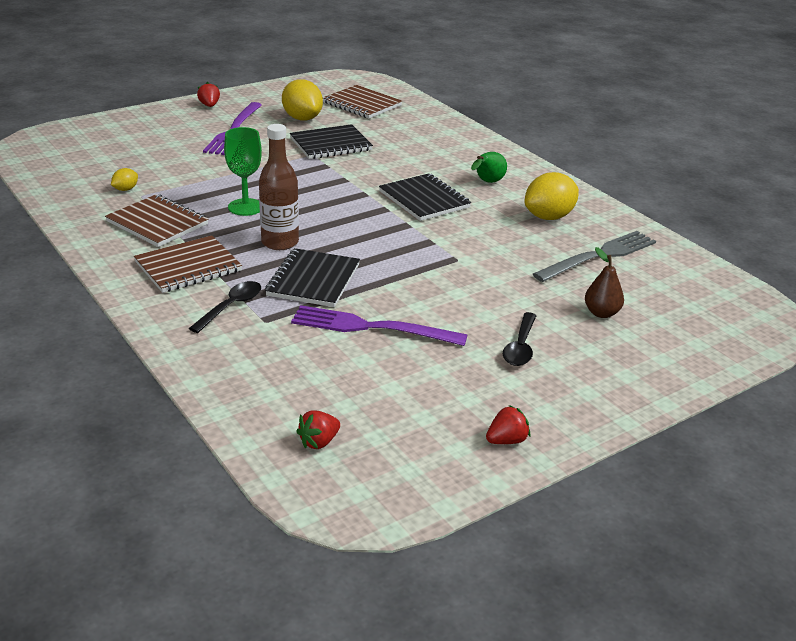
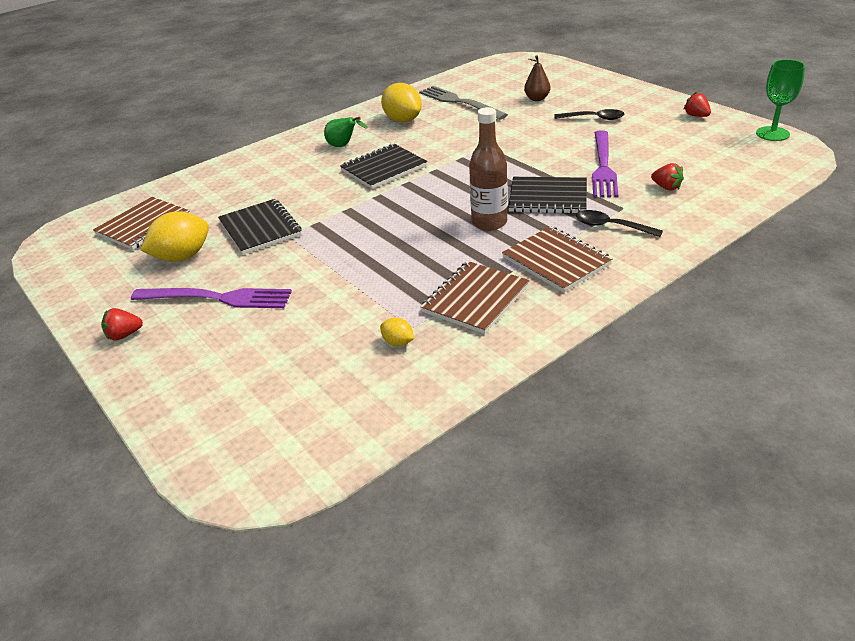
camera: 90 degrees left, 5 degrees up
green goblet [224,127,262,216] -> green goblet moved to [756,59,805,141]
red strawberry [296,410,340,449] -> red strawberry moved to [651,163,684,191]

